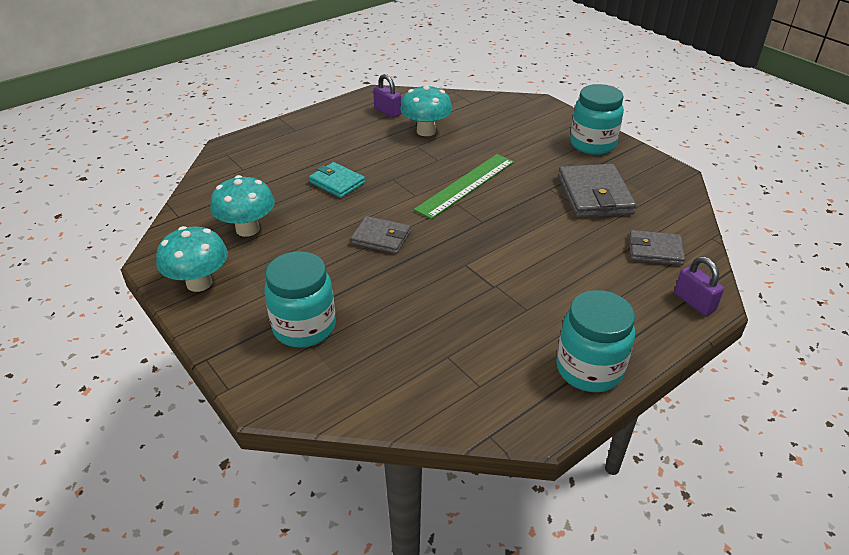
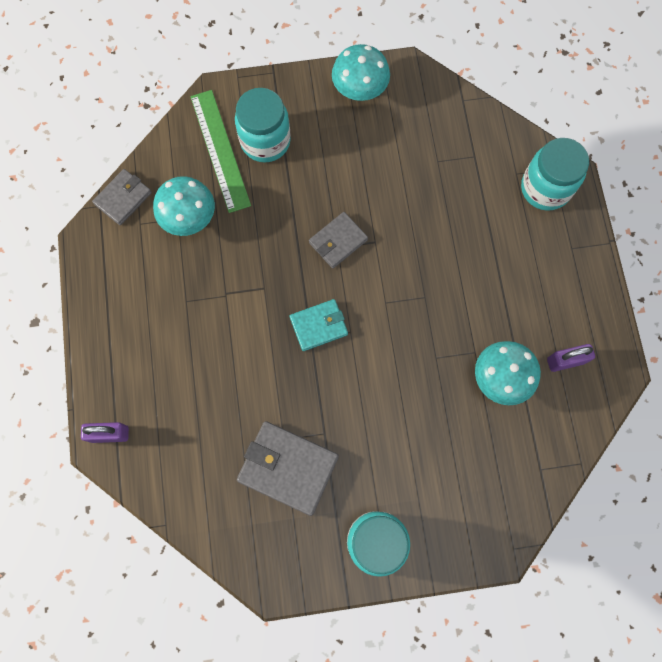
camera: 120 degrees right, 35 degrees up
turquoise mushroom [210,175,275,237] -> turquoise mushroom moved to [153,176,215,236]
turquoise wallet [309,162,365,198] -> turquoise wallet moved to [290,299,348,351]
green ruler [414,154,514,219] -> green ruler moved to [190,90,251,213]
turquoise jar [556,290,635,392] -> turquoise jar moved to [521,138,589,211]
grey wallet [629,230,685,265] -> grey wallet moved to [92,169,152,225]

